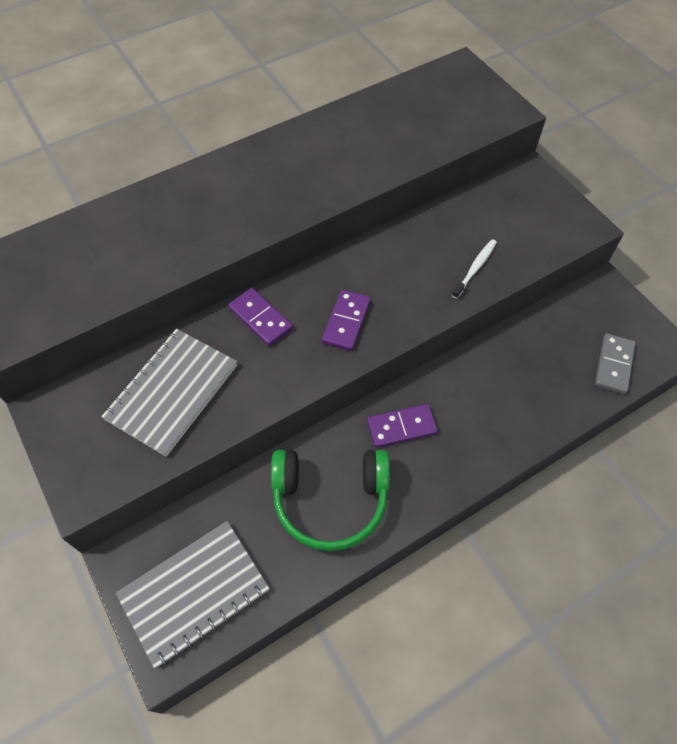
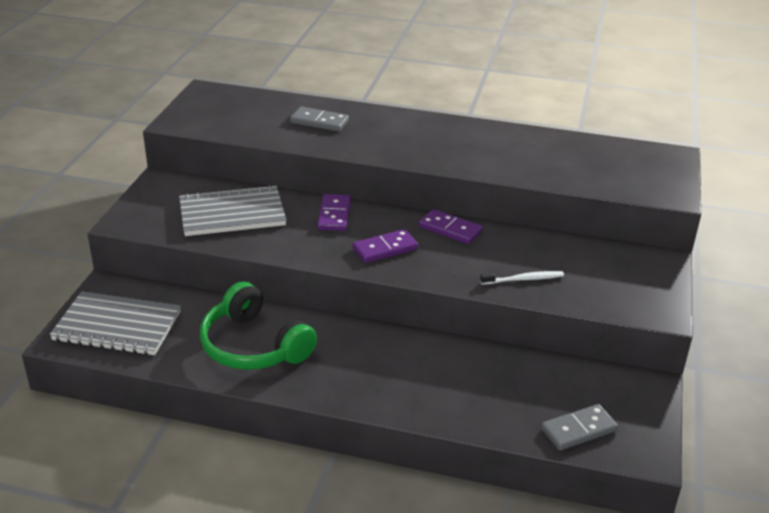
camera: 45 degrees right, 25 degrees down
purple domino [367,404,438,448] -> purple domino moved to [419,209,483,244]
none -> grey domino [290,106,349,132]

